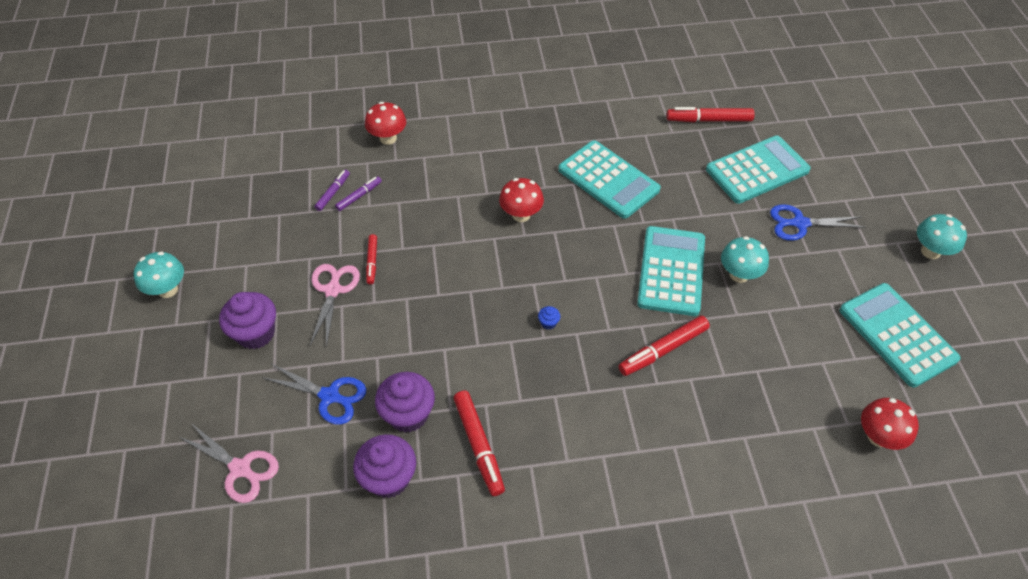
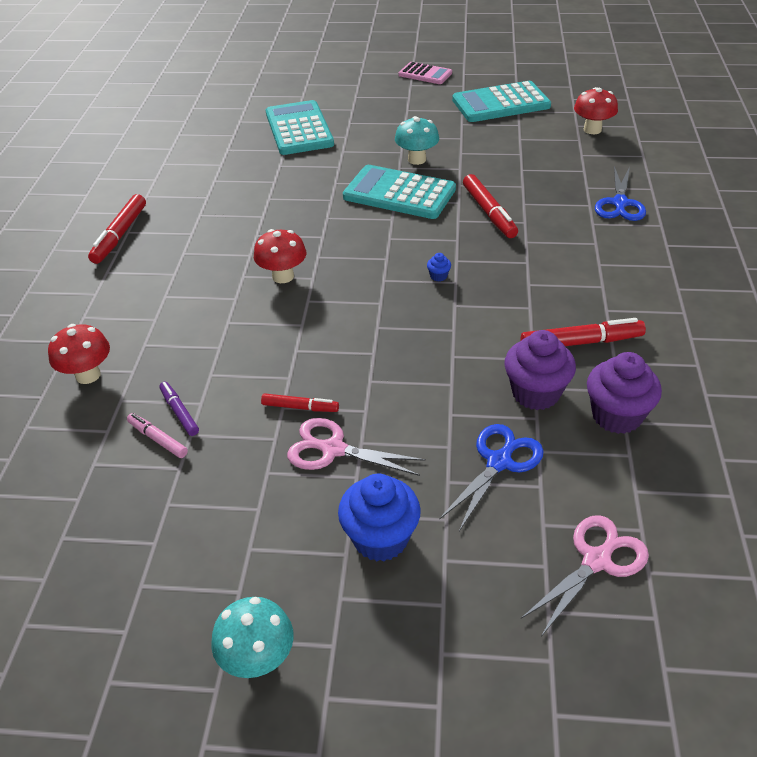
camera: 75 degrees left, 10 degrees down
purple cupcake [219,292,276,349] -> blue cupcake [338,474,421,561]
purple marker [314,170,350,211] -> pink marker [127,413,188,458]
turquoise calculator [558,140,661,219] -> none
red marker [666,107,755,122] -> red marker moved to [88,194,146,264]
blue scissors [770,204,866,241] -> blue scissors moved to [595,166,646,221]
turquoise mushroom [917,214,967,259] -> pink calculator [398,62,452,84]

